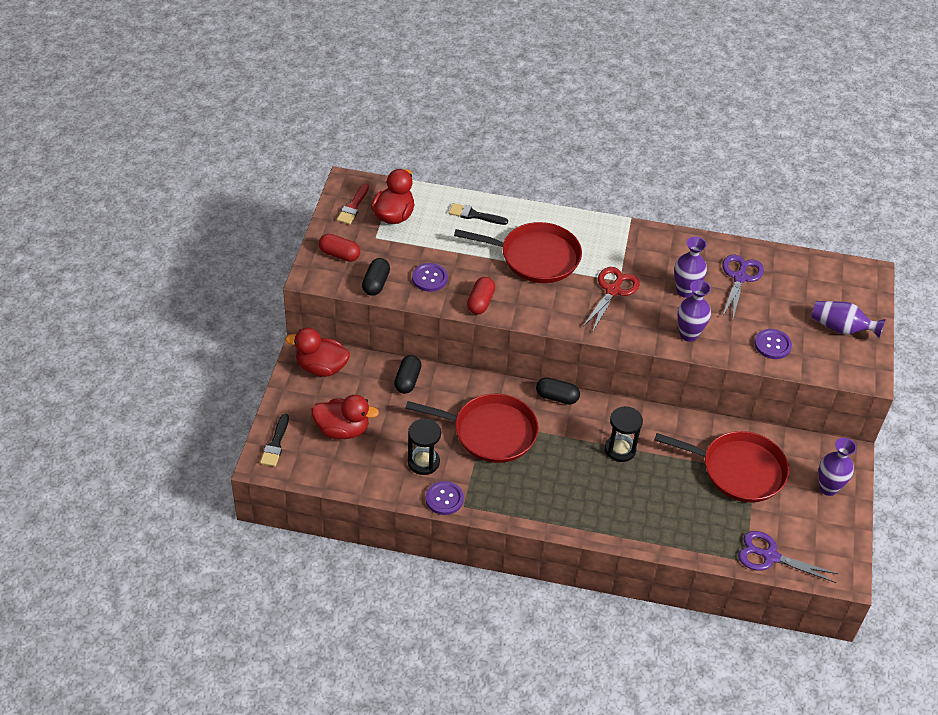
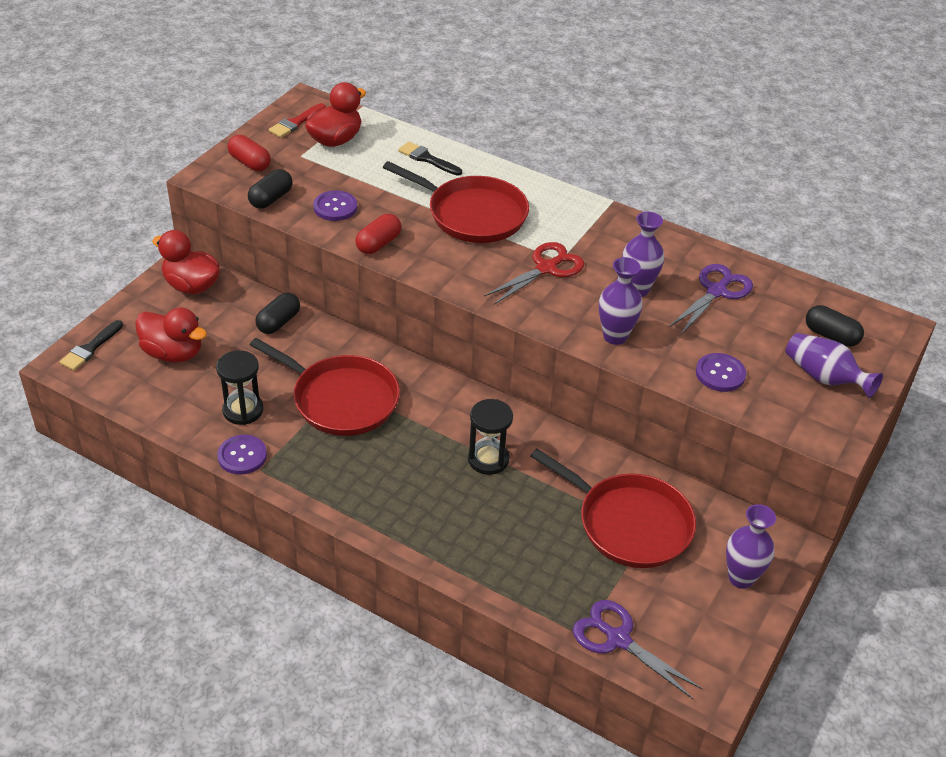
camera: 20 degrees right, 5 degrees down
black capsule [536,377,580,405] -> black capsule moved to [806,305,864,347]

